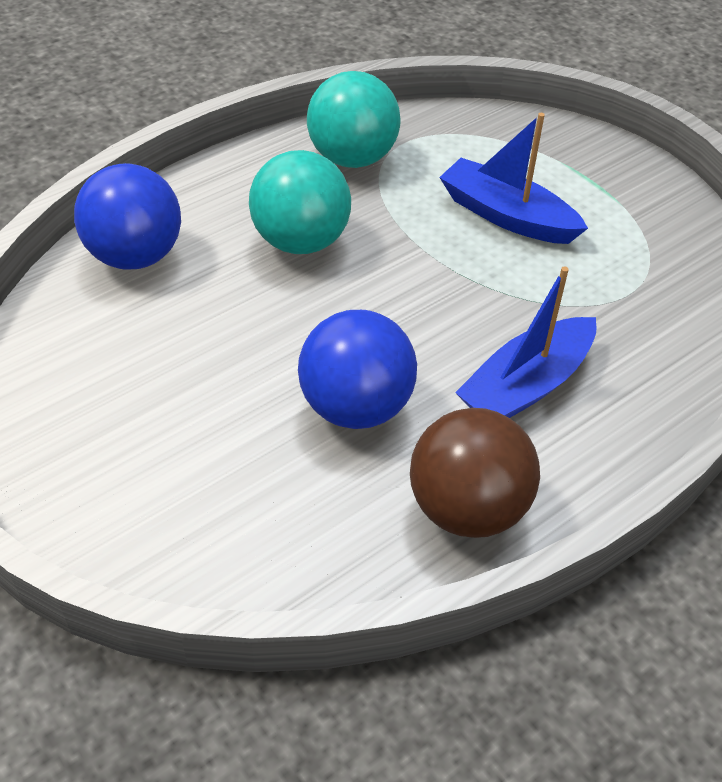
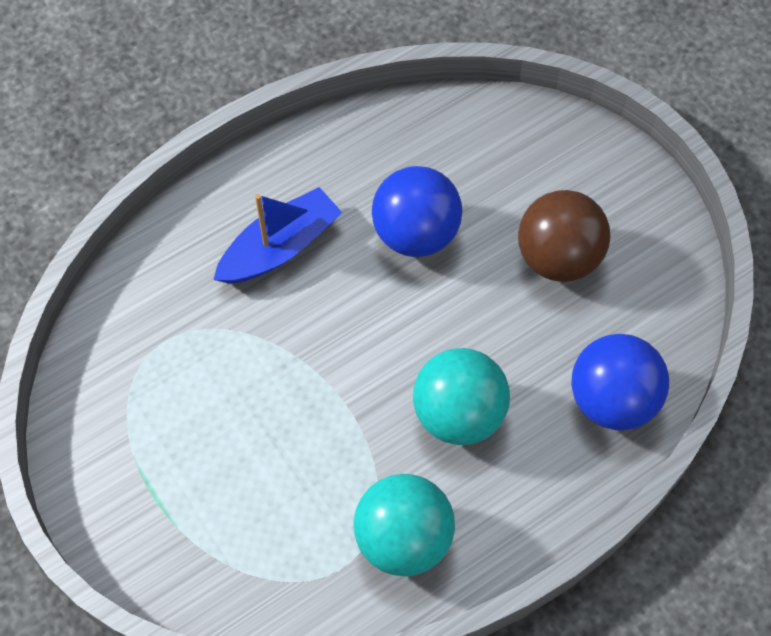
camera: 175 degrees left, 15 degrees up
brown ball [410,408,540,538] -> brown ball moved to [518,190,611,282]
blue boat [439,113,588,244] -> none

